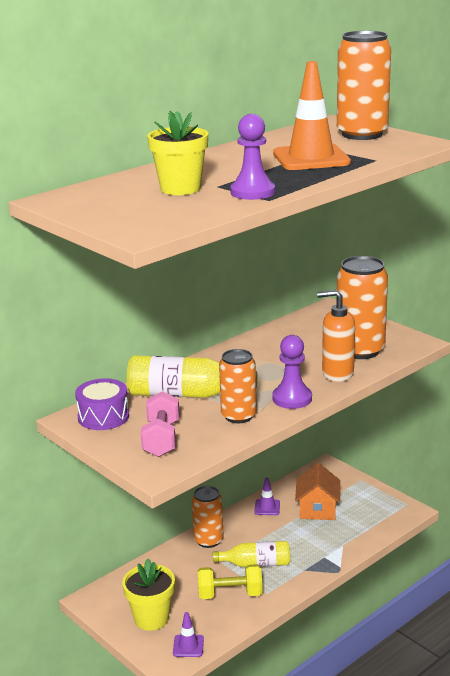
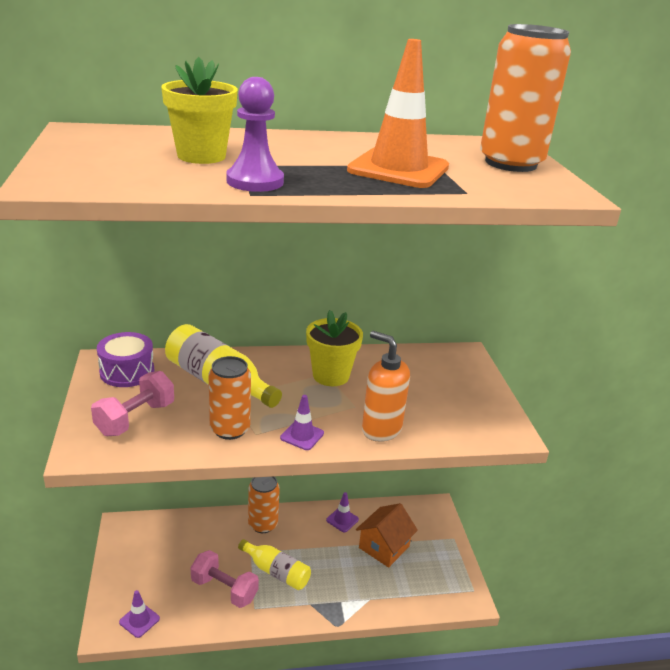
camera: 30 degrees right, 5 degrees up
yellow flower pot [122,559,175,631] -> yellow flower pot moved to [306,310,363,386]
yellow dumbbell [198,564,263,599] -> pink dumbbell [191,550,259,608]
purple pawn [272,335,312,409] -> purple traffic cone [280,395,324,450]
orange can [337,256,388,359] -> none

